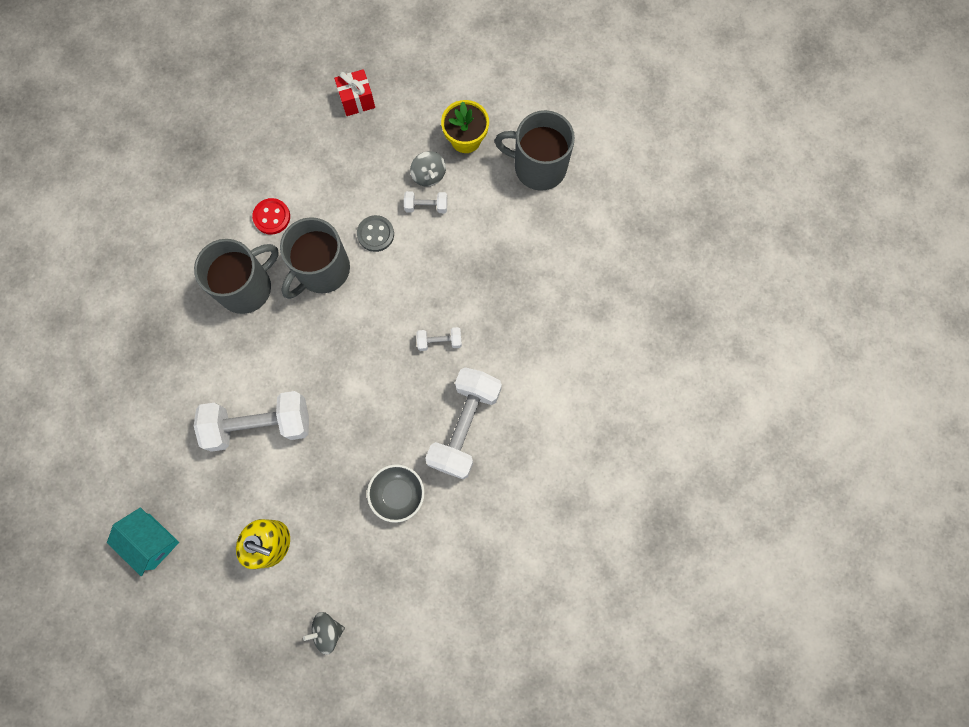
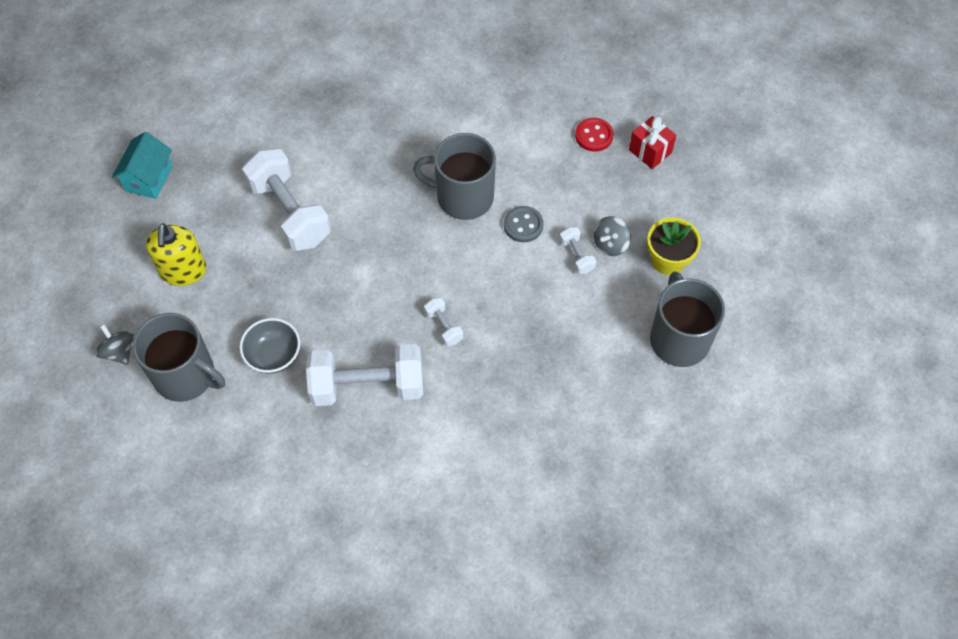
camera: 65 degrees right, 15 degrees down
grey mug [194,239,279,314] -> grey mug moved to [132,313,225,402]
red button [252,198,290,235] -> red button moved to [575,118,614,152]

